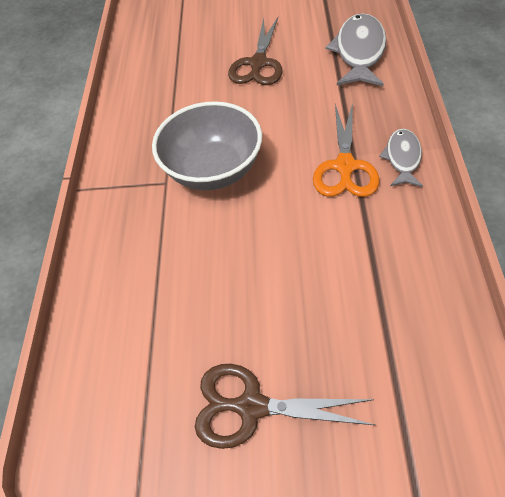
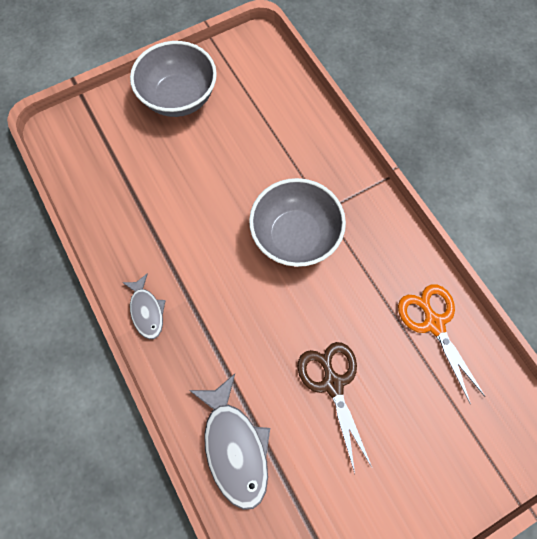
camera: 145 degrees right, 15 degrees up
brown scissors [195,364,375,449] -> grey bowl [130,41,217,117]
orange scissors [313,103,380,197] -> orange scissors moved to [398,284,485,404]

